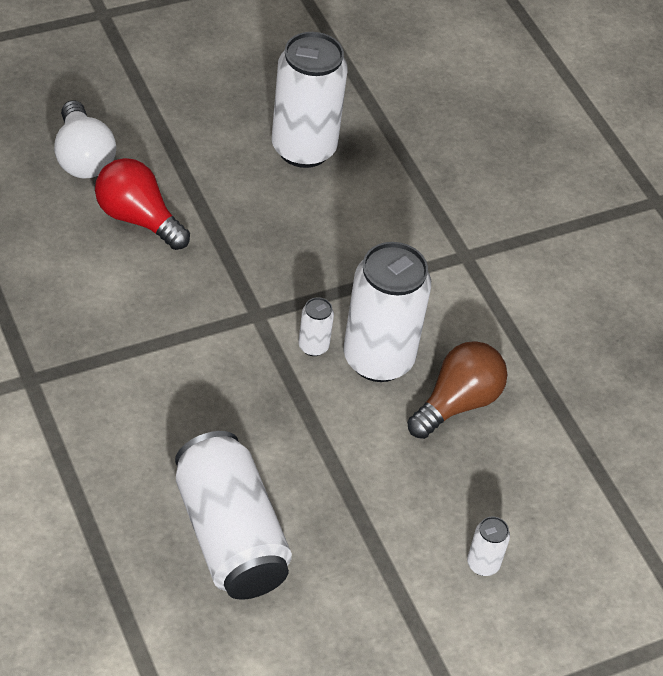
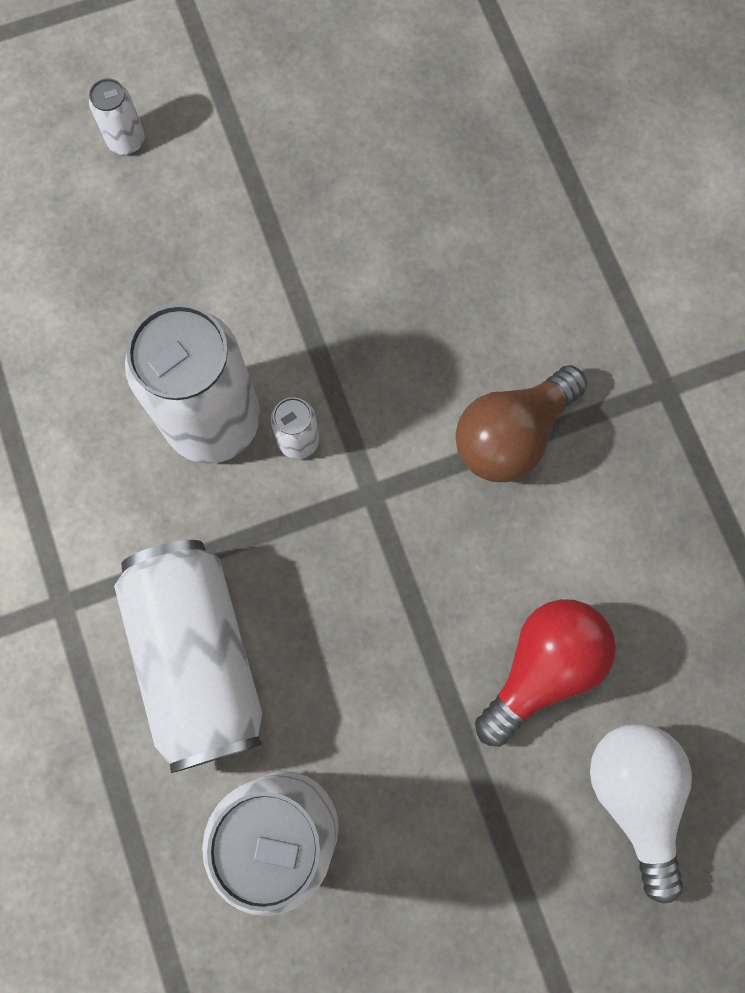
camera: 170 degrees left, 25 degrees up
red light bulb [95,158,190,250] -> red light bulb turned 90 degrees counterclockwise [475,599,616,747]
white can [175,431,292,600] -> white can moved to [114,540,262,773]
brown light bulb [407,341,507,439] -> brown light bulb moved to [456,365,587,482]

